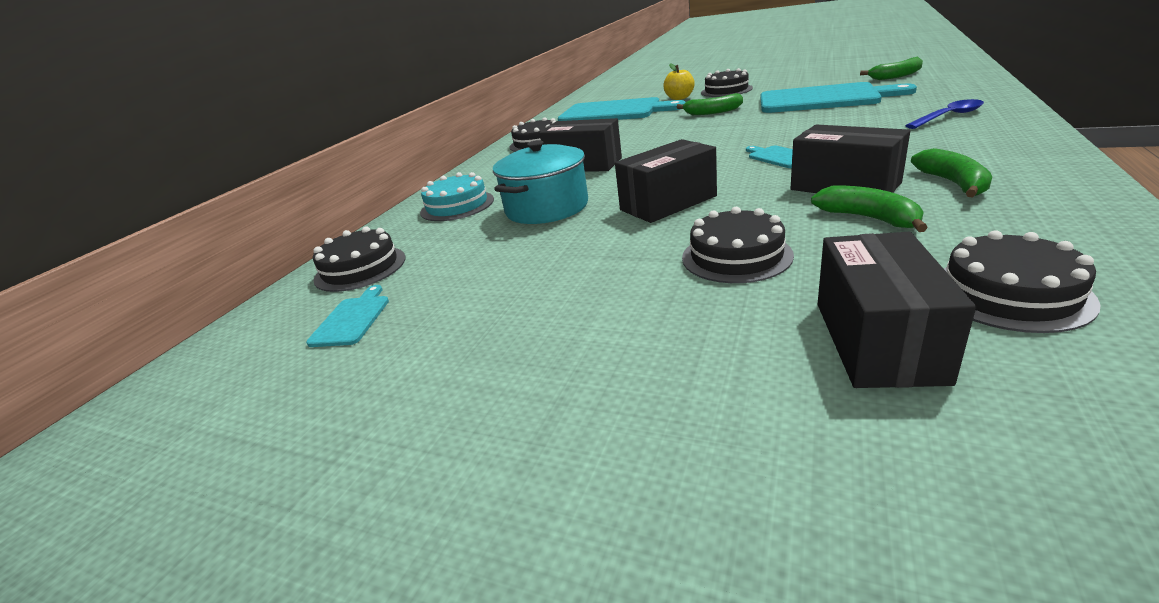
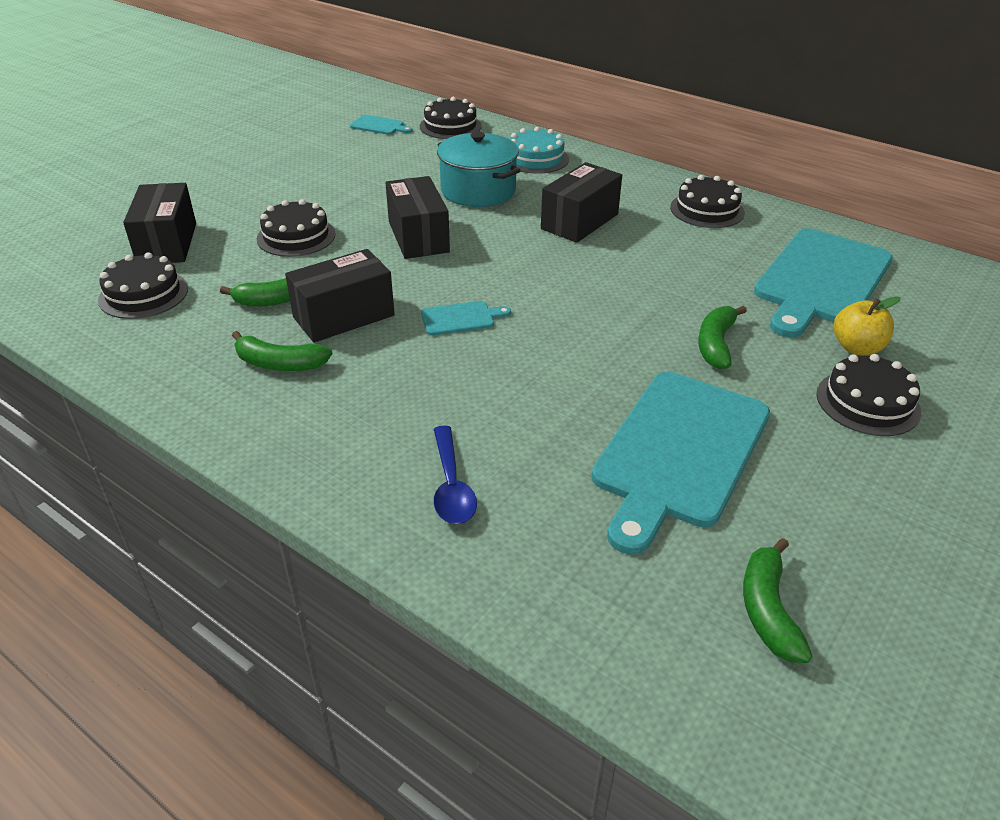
camera: 100 degrees right, 10 degrees up
black box [817,232,976,388] -> black box turned 60 degrees clockwise [123,183,196,263]

